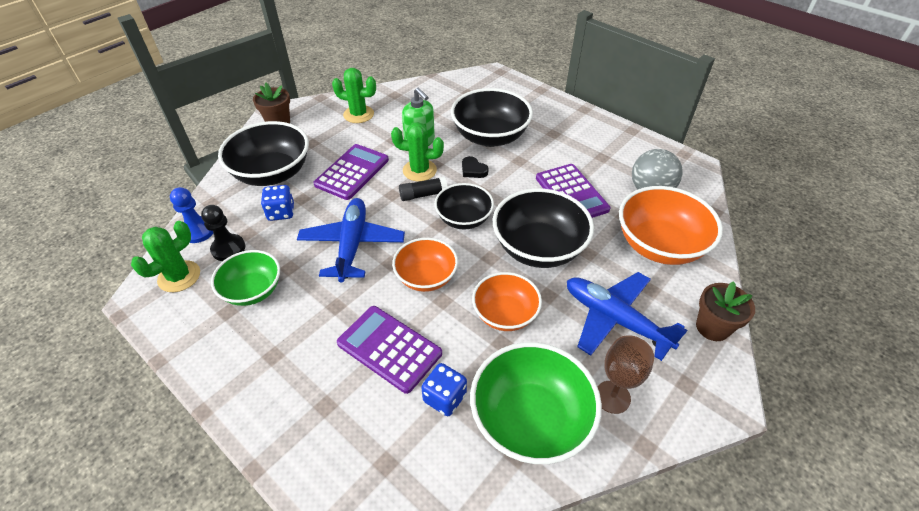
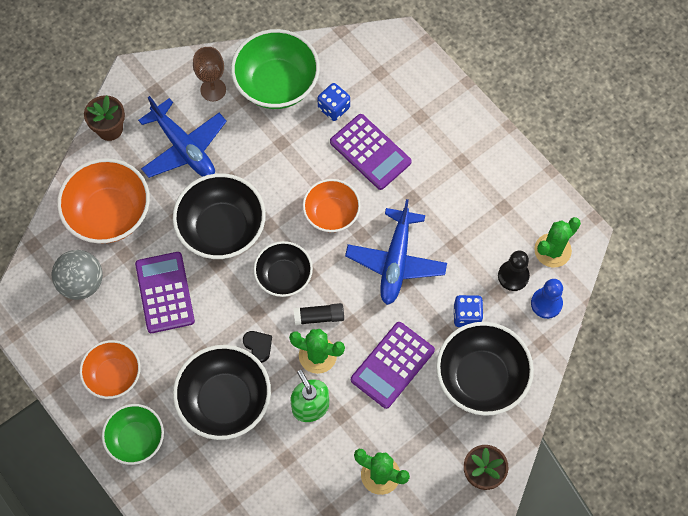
camera: 170 degrees left, 20 degrees up
green bowl [211,250,280,306] -> green bowl moved to [102,404,164,465]
orange bowl [472,272,542,331] -> orange bowl moved to [79,340,141,399]

